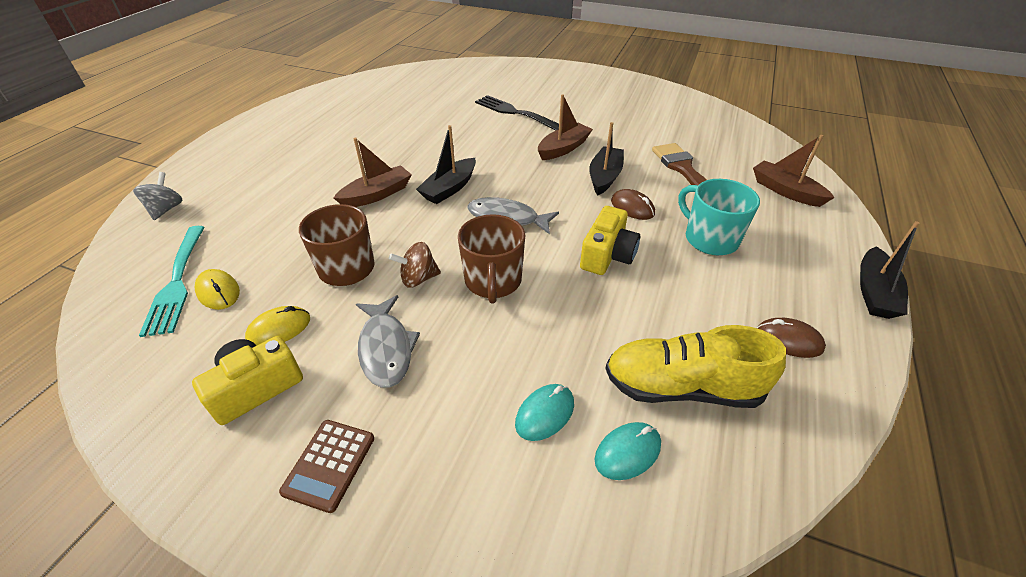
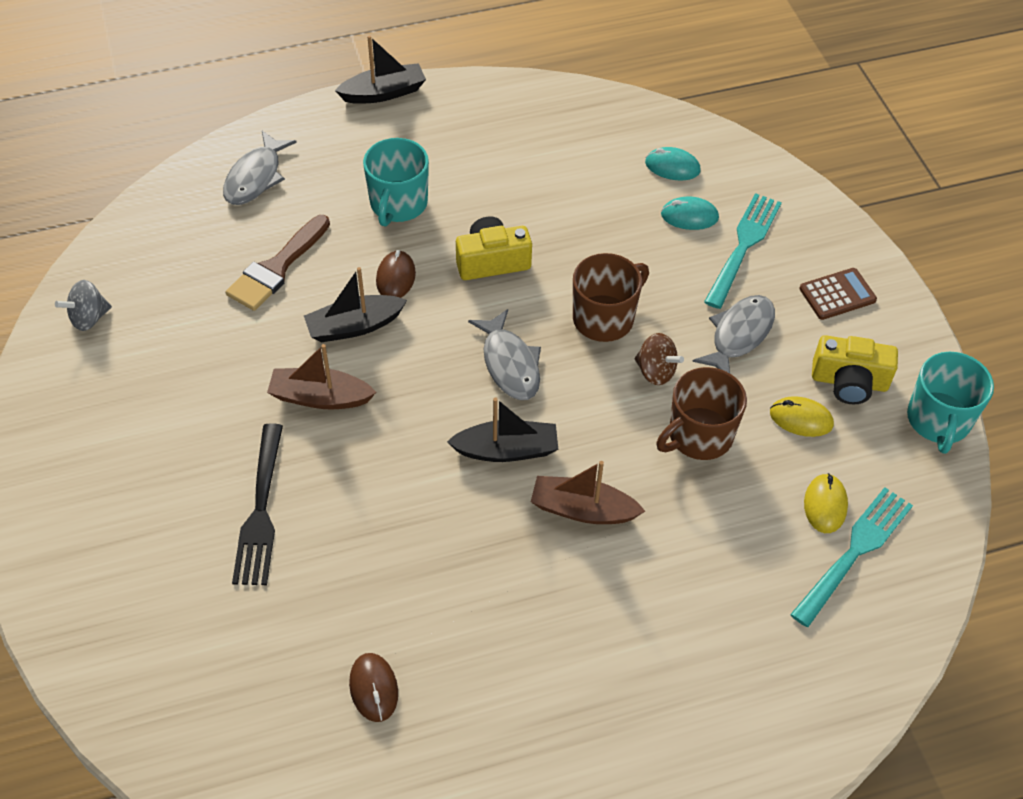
camera: 130 degrees left, 10 degrees up
grey spinning top [133,172,182,220] -> grey spinning top moved to [55,280,112,331]
yellow shoe [605,325,786,408] -> none
brown boat [753,135,835,207] -> grey fish [223,131,297,205]
brown mouse [757,318,826,358] -> brown mouse moved to [349,653,398,722]
none -> turquoise fork [704,193,782,309]
none -> turquoise mug [907,352,994,454]

